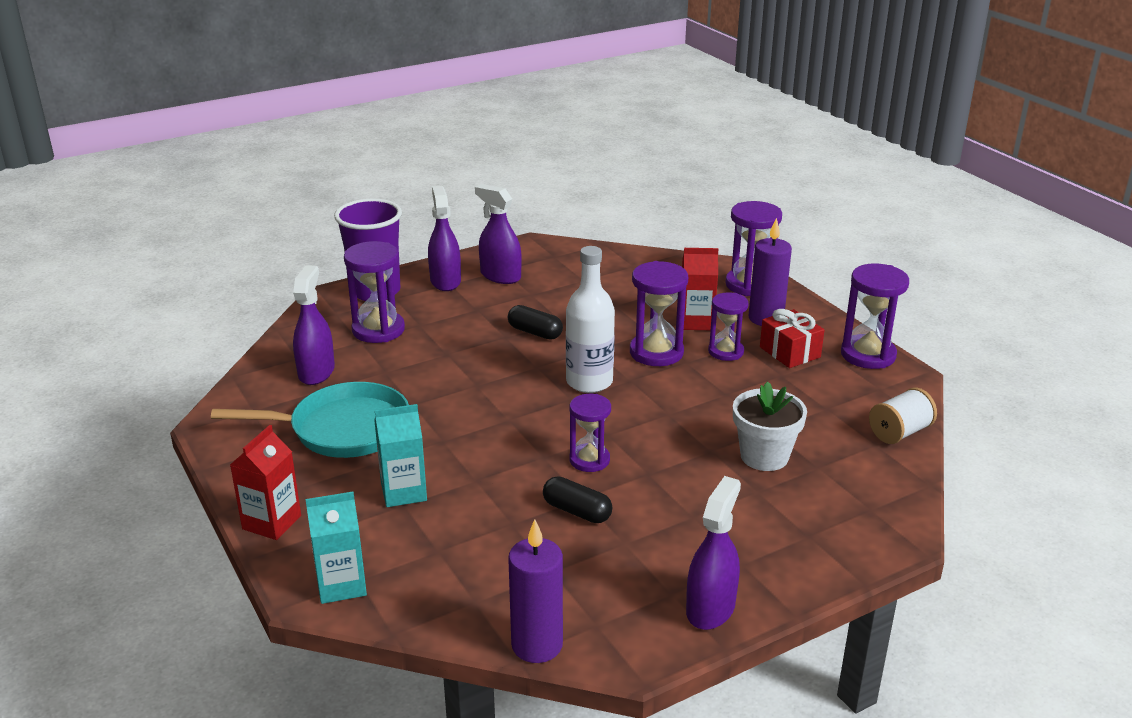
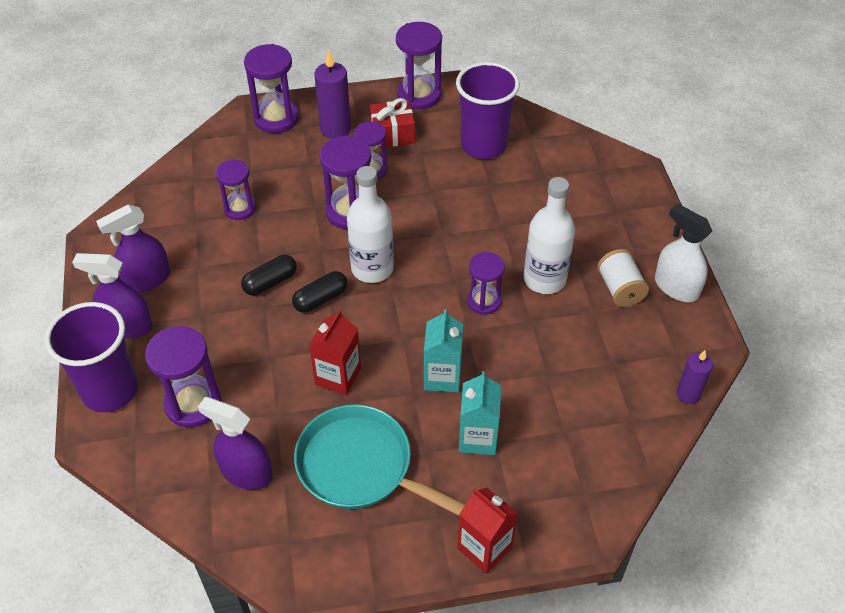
camera: 70 degrees left, 20 degrees up
turquoise pan [211,382,409,458] -> turquoise pan turned 75 degrees counterclockwise [294,404,465,516]
turquoise carton [305,491,367,604] -> turquoise carton moved to [424,309,463,393]
purple candle [508,519,563,663] -> purple candle [677,350,713,404], size x0.63
black capsule [543,476,612,523] -> black capsule moved to [292,271,348,313]
red carton [682,248,718,330] -> red carton moved to [309,310,361,395]
purple spray bottle [686,476,741,630] -> white spray bottle [655,203,712,302]
white flower pot [733,381,807,471] -> none
white spool [869,387,937,444] -> white spool moved to [597,249,649,307]
none -> purple hourglass [216,159,256,220]
none -> purple cup [456,62,520,159]
none -> white bottle [524,177,575,294]

